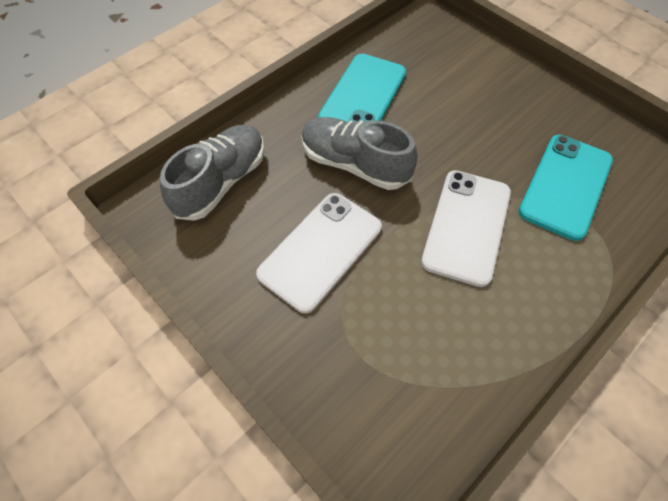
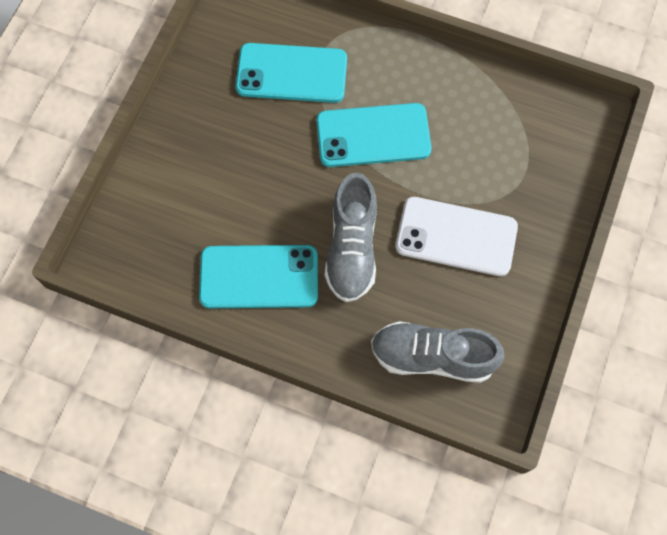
camera: 115 degrees left, 10 degrees up
white phone [421,170,511,287] -> turquoise phone [316,103,432,167]

